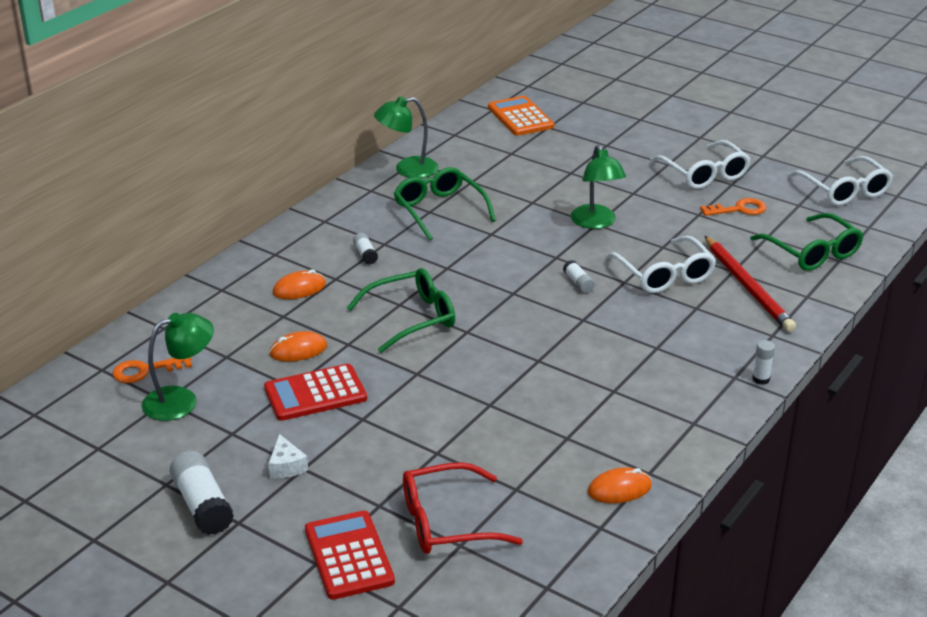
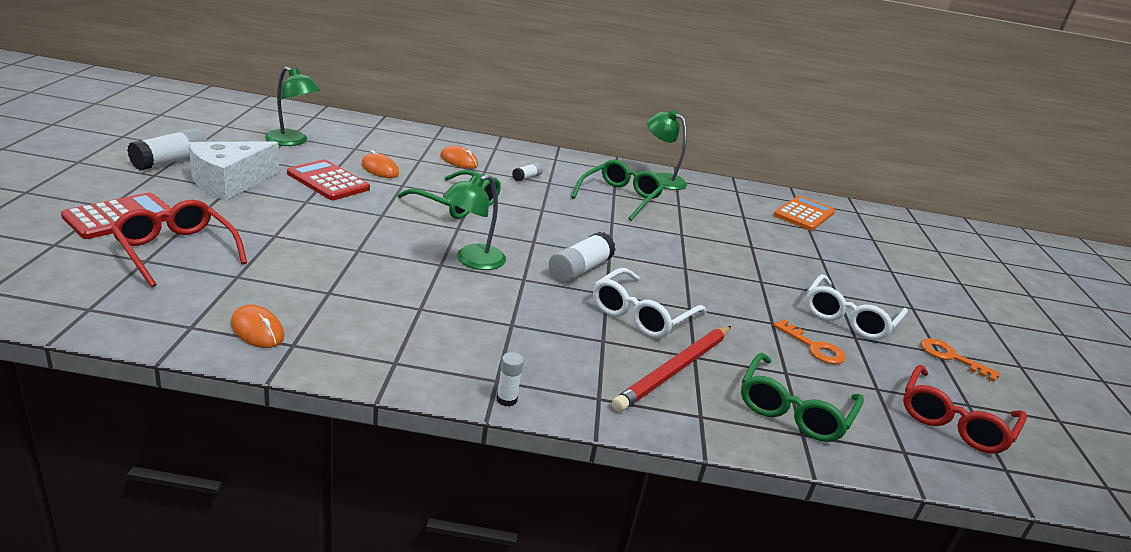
camera: 55 degrees right, 5 degrees down
orange key [113,357,192,383] -> orange key moved to [921,338,1000,382]
white cheese [268,434,308,478] -> white cheese [189,141,279,200], size x2.24
white glue stick [563,260,595,293] -> white glue stick [549,232,616,283], size x1.90
green lamp [571,145,626,229] -> green lamp moved to [443,174,506,270]
white glasses [788,156,893,206] -> red glasses [903,365,1027,454]

